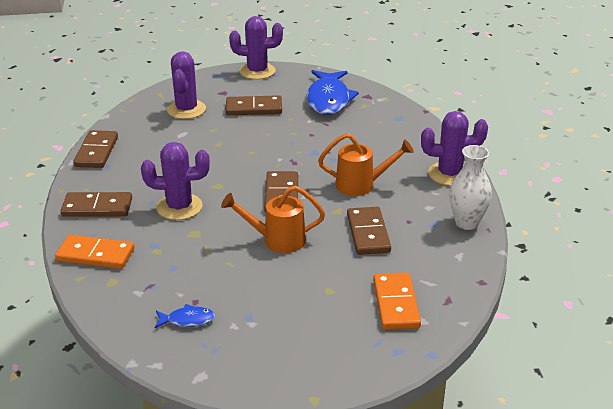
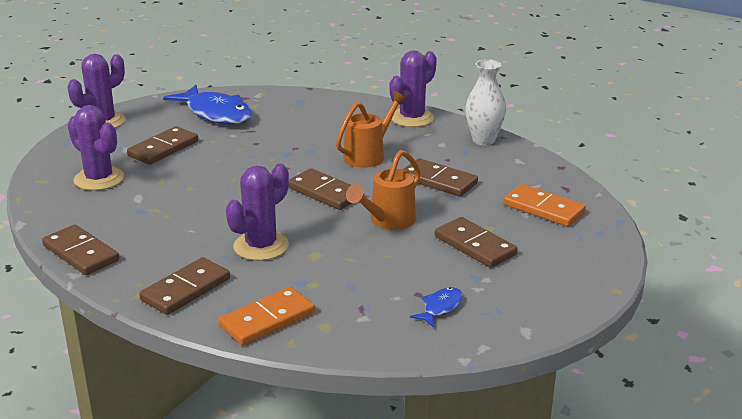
camera: 50 degrees left, 5 degrees down
none -> brown domino [435,217,518,268]

